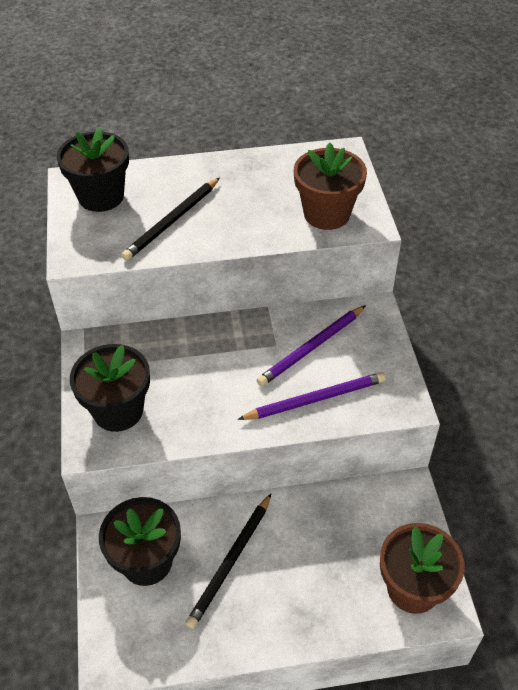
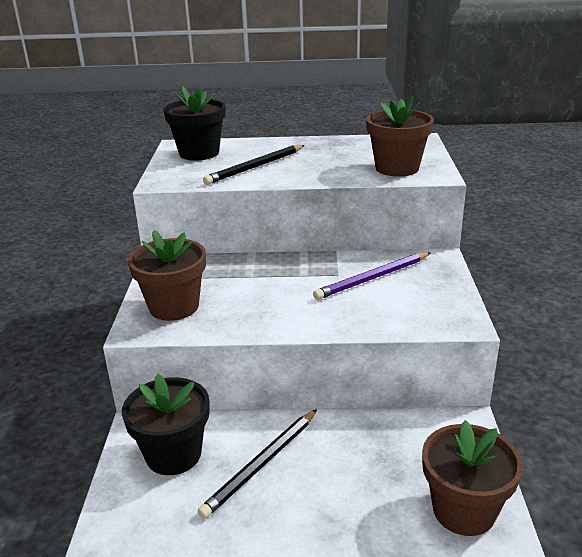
camera: 10 degrees right, 20 degrees down
black flower pot [70,344,150,432] -> brown flower pot [128,230,206,321]
purple pencil [238,372,386,420] -> none

